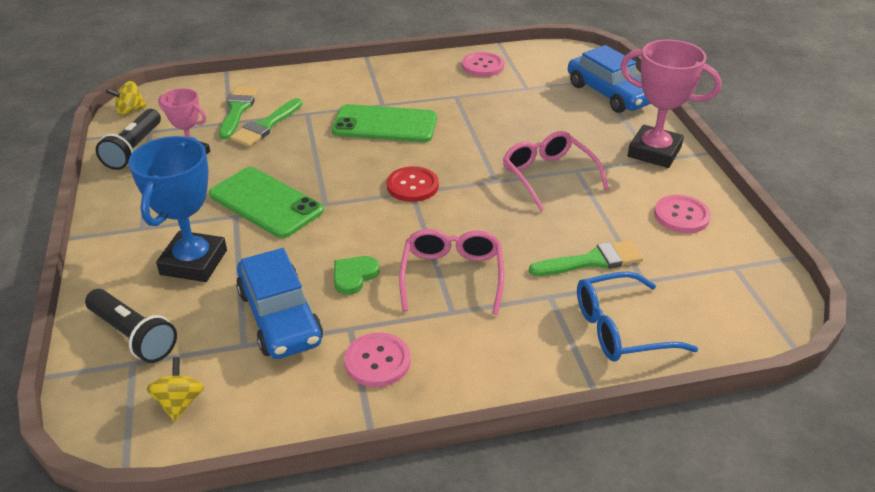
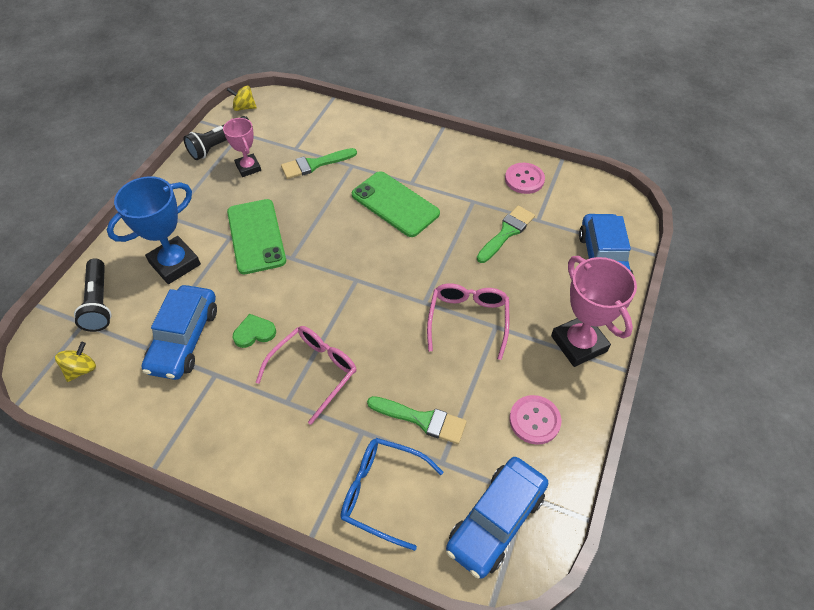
camera: 35 degrees right, 15 degrees up
green brush [219,87,258,139] -> green brush moved to [477,206,535,263]
pink button [344,333,411,387] -> none
red button [387,166,439,202] -> none
none -> blue car [446,457,548,578]

